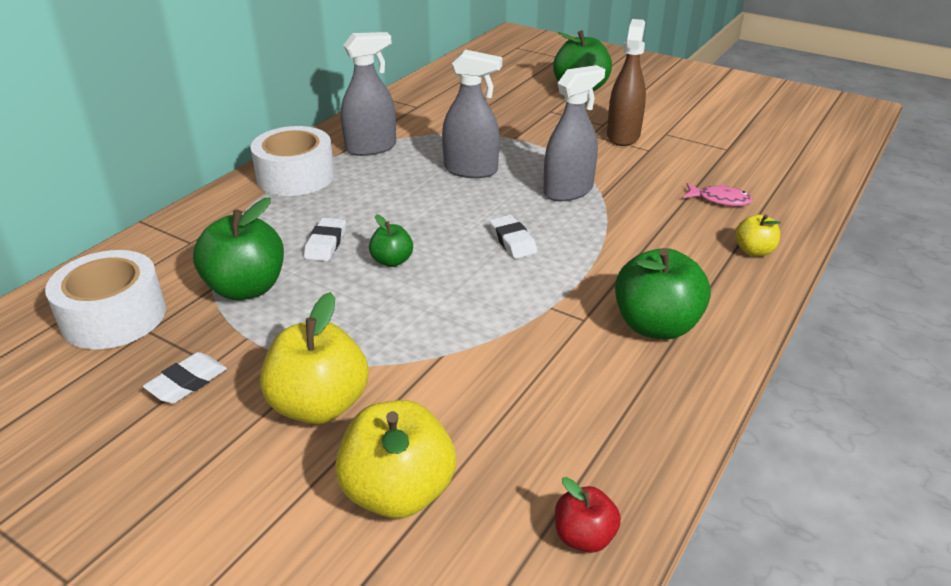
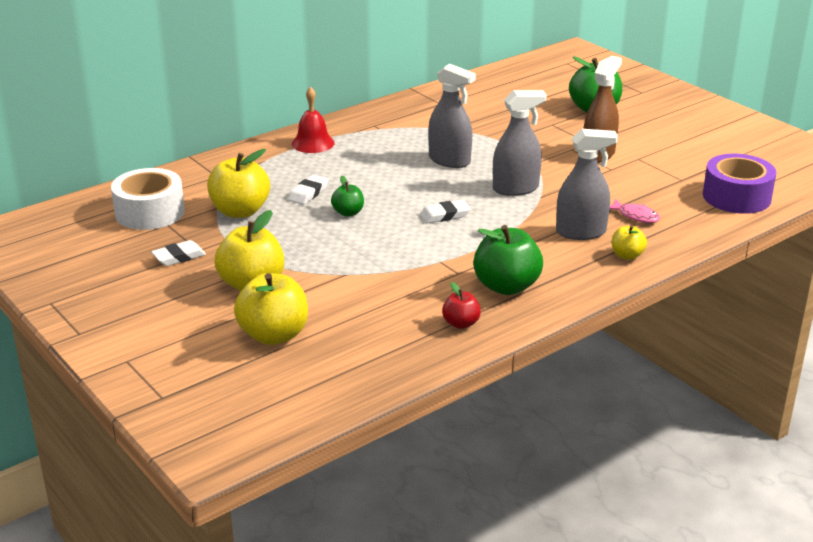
camera: 20 degrees right, 5 degrees down
green apple [193,197,284,300] -> yellow apple [207,149,270,218]
white tape [250,126,335,196] -> red bell [292,87,334,153]
grey spray bottle [341,32,396,156] -> grey spray bottle moved to [556,129,618,240]
white eraser [489,215,537,259] -> white eraser turned 75 degrees clockwise [420,200,470,223]
red apple [555,477,621,553] -> red apple moved to [442,282,481,329]
none -> purple tape [703,154,776,214]

